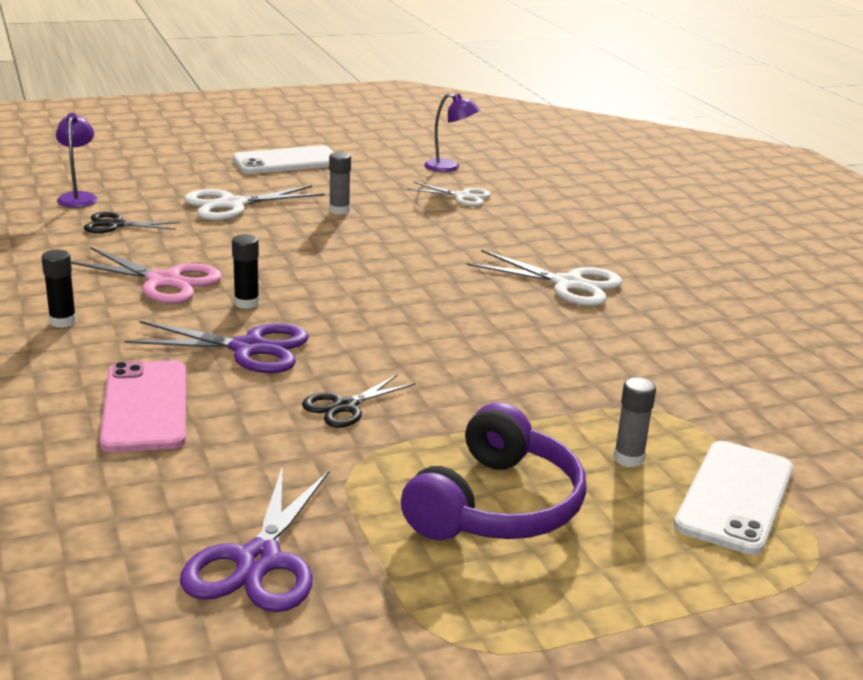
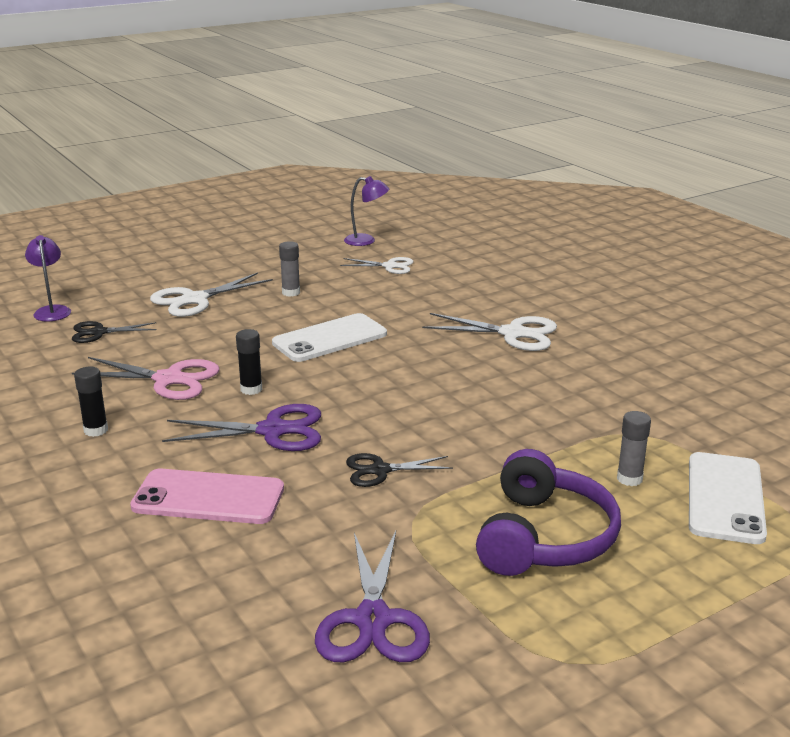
camera: 10 degrees left, 0 degrees up
pink phone [100,360,186,452] -> pink phone turned 60 degrees counterclockwise [130,469,284,524]
white phone [233,145,334,174] -> white phone moved to [272,313,387,362]
black scissors [302,374,416,428] -> black scissors turned 45 degrees clockwise [346,453,453,487]

